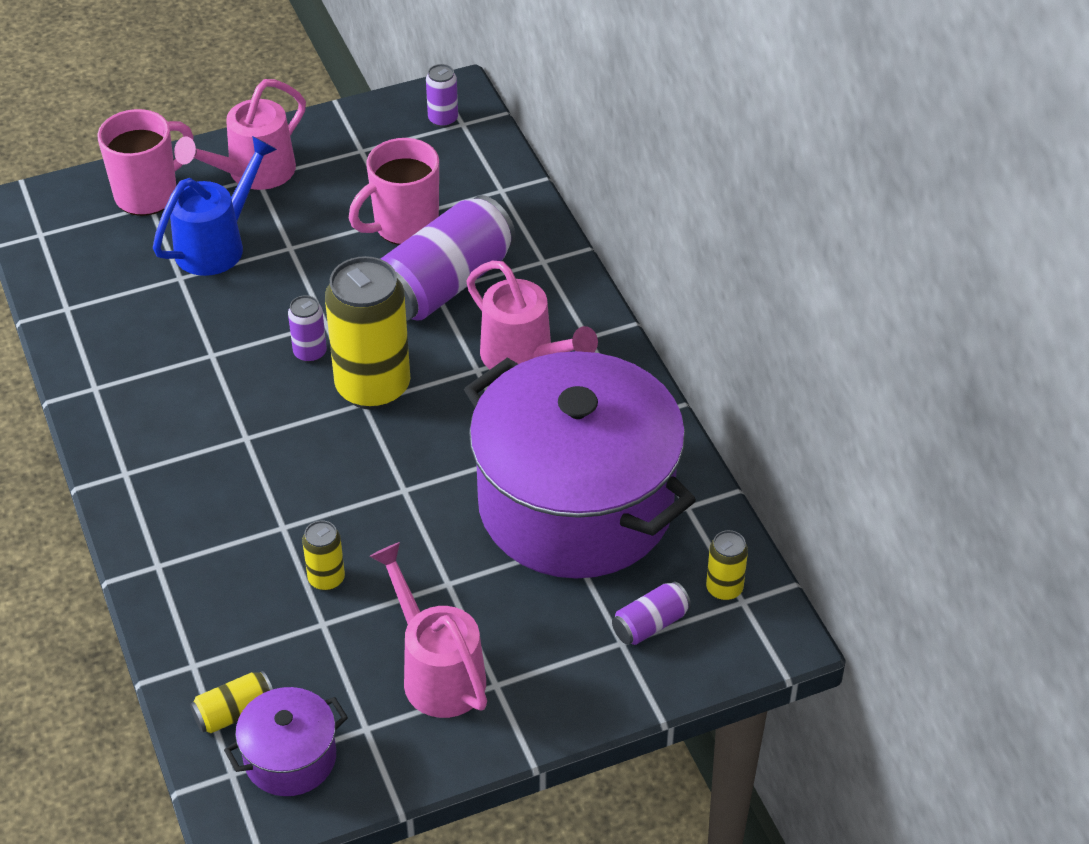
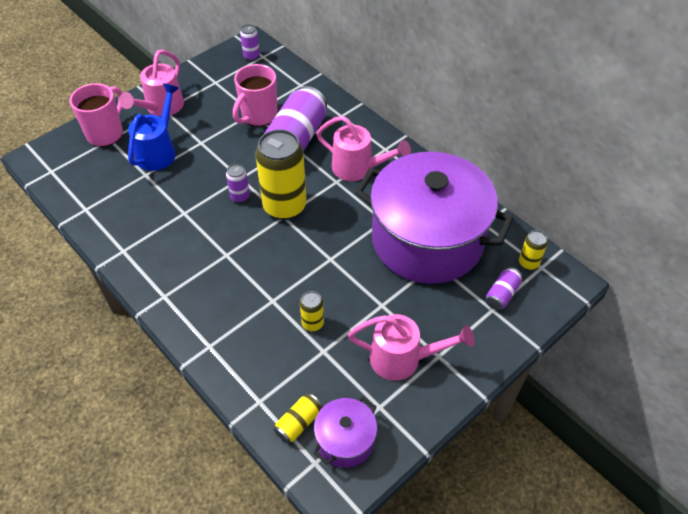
camera: 20 degrees left, 5 degrees up
pink watering can [369,542,487,718] -> pink watering can turned 150 degrees clockwise [348,314,475,381]

